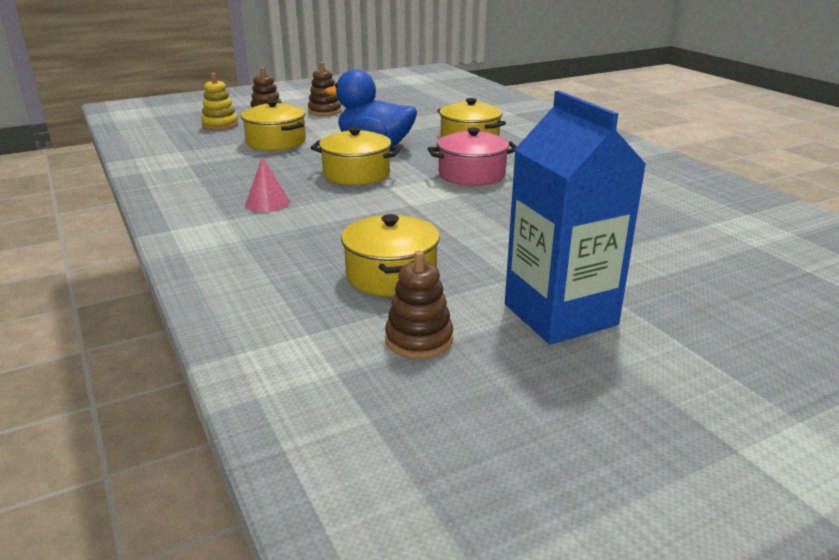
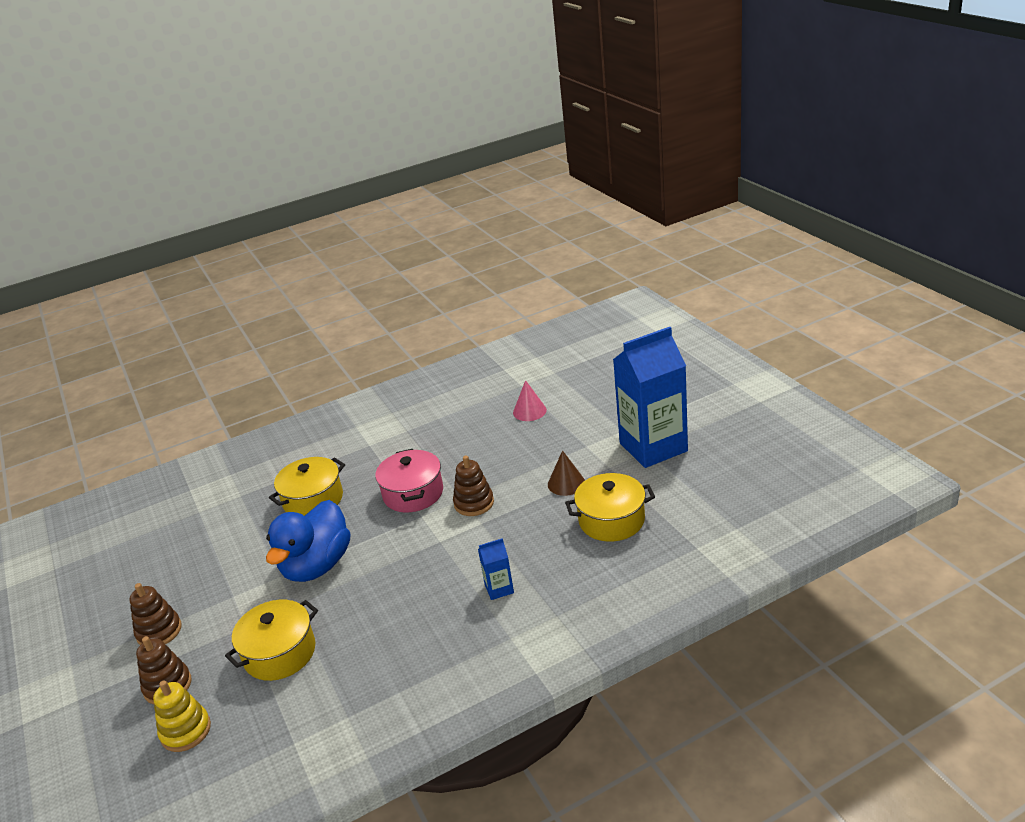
camera: 85 degrees left, 5 degrees up
pink cone [245,157,290,212] -> pink cone moved to [513,380,547,421]
yellow pot [310,127,401,185] -> none
brown stacking toy [385,251,453,359] -> brown stacking toy moved to [453,456,494,516]
none -> blue carton [478,538,514,600]
none -> brown cone [548,450,585,496]

